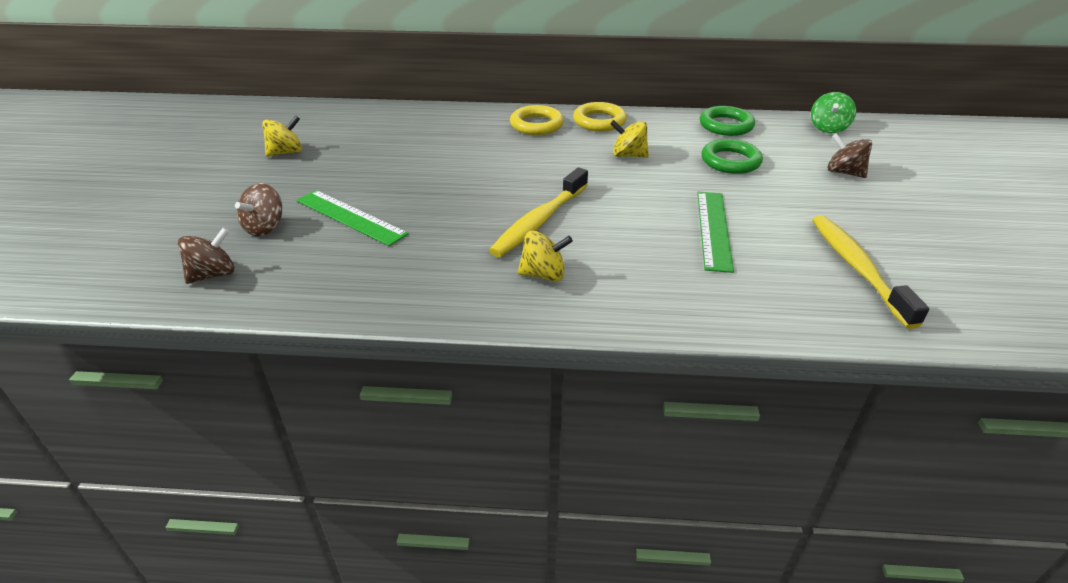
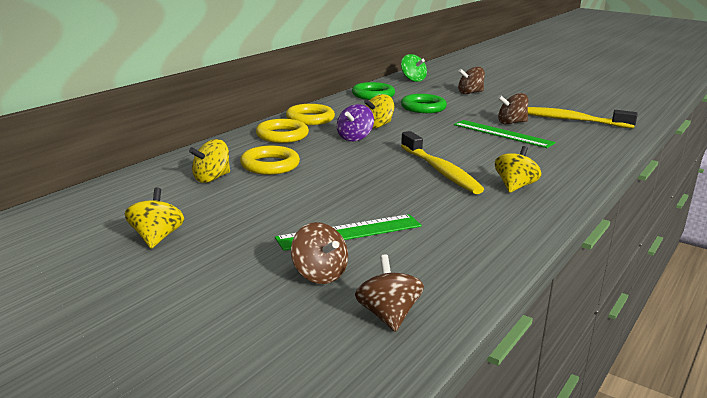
camera: 60 degrees left, 15 degrees down
none -> yellow spinning top [189,139,230,183]
none -> yellow ring [240,146,300,175]
none -> purple spinning top [337,104,374,141]
none -> brown spinning top [498,93,528,124]

